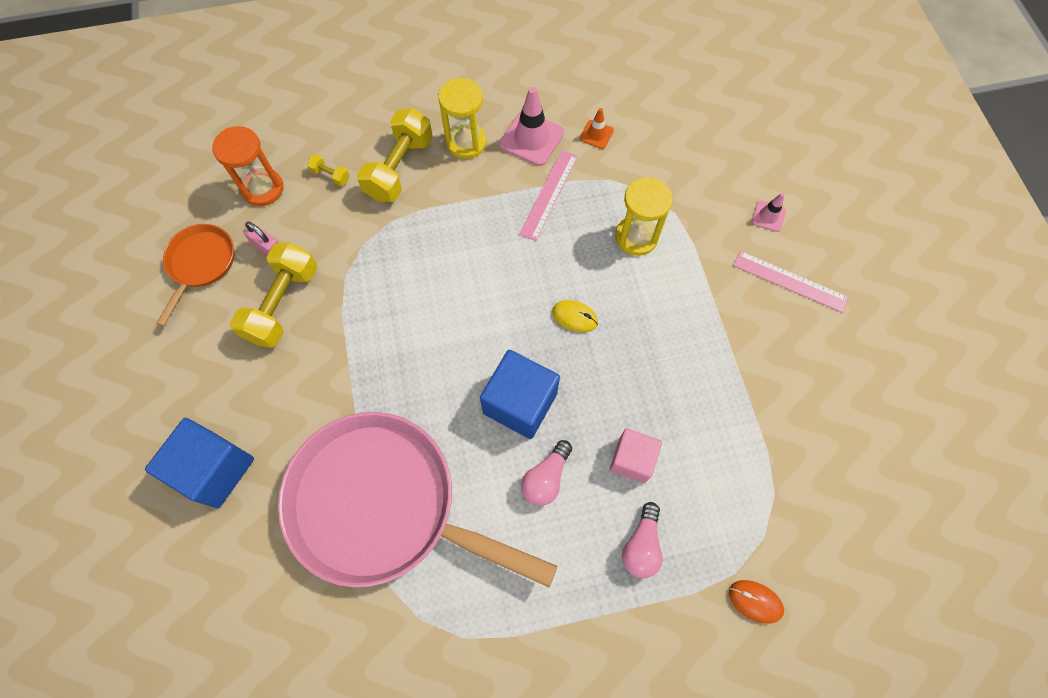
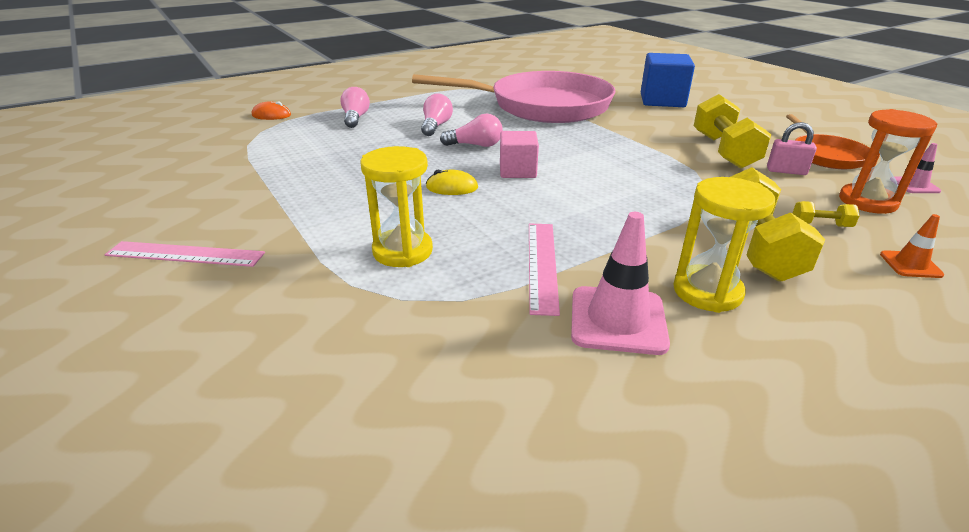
camera: 160 degrees right, 35 degrees down
blue cube [480,350,560,439] -> pink light bulb [440,114,503,147]
orange traffic cone [580,108,614,149] -> orange traffic cone moved to [880,214,944,278]
pink cube [610,428,662,483] -> pink cube moved to [500,131,539,178]
pink traffic cone [752,193,786,232] -> pink traffic cone moved to [894,143,941,193]

